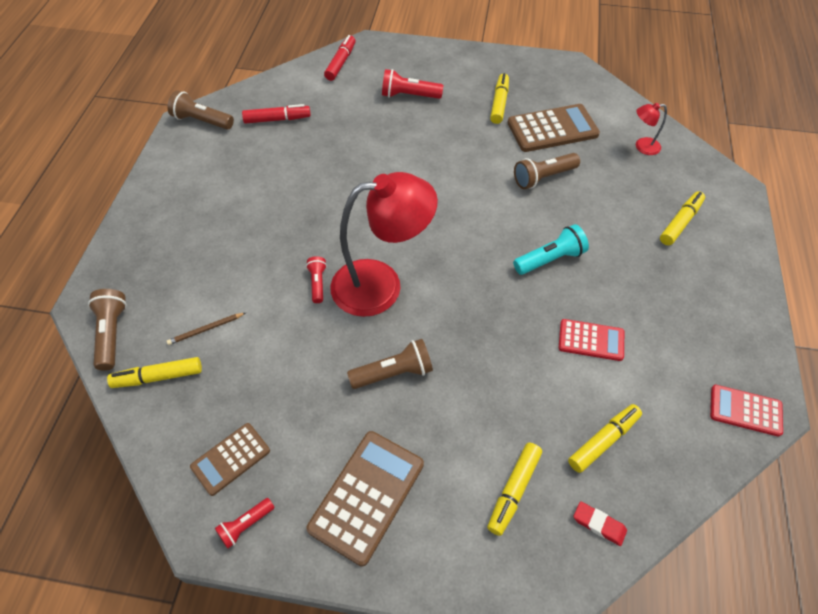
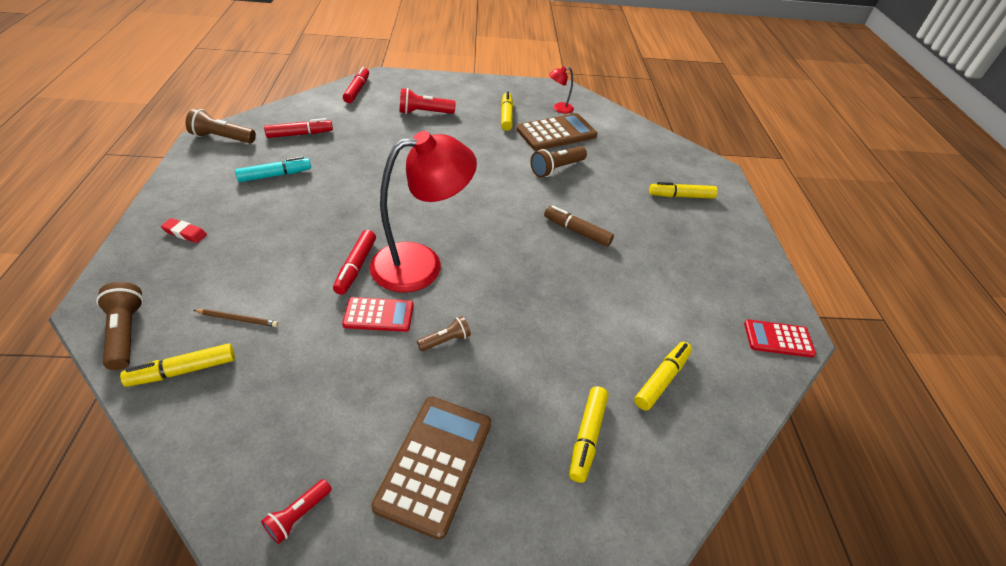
camera: 15 degrees left, 10 degrees down
brown pencil [166,313,245,345] -> brown pencil turned 135 degrees counterclockwise [194,309,278,327]
brown calculator [190,423,270,496] -> none
red flashlight [306,256,327,303] -> red marker [333,230,376,295]
brown flashlight [347,339,433,389] -> brown flashlight [417,316,471,351], size x0.62
turquoise flashlight [513,224,589,275] -> brown marker [544,206,614,246]
red calculator [559,319,624,361] -> red calculator moved to [342,297,414,332]
red eraser [573,501,627,546] -> red eraser moved to [161,218,207,243]
red lamp [636,103,667,155] -> red lamp moved to [549,66,574,114]
yellow marker [660,191,705,245] -> yellow marker turned 120 degrees counterclockwise [649,182,718,199]
none -> turquoise marker [235,156,311,182]

